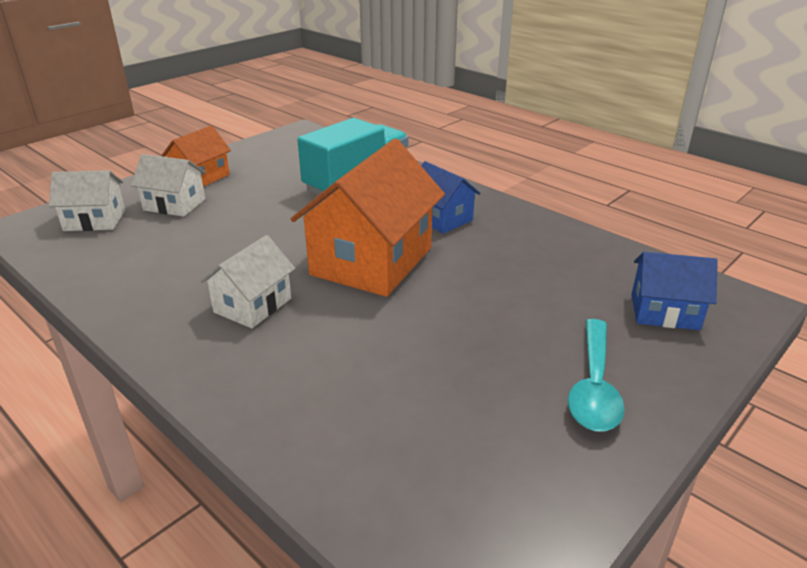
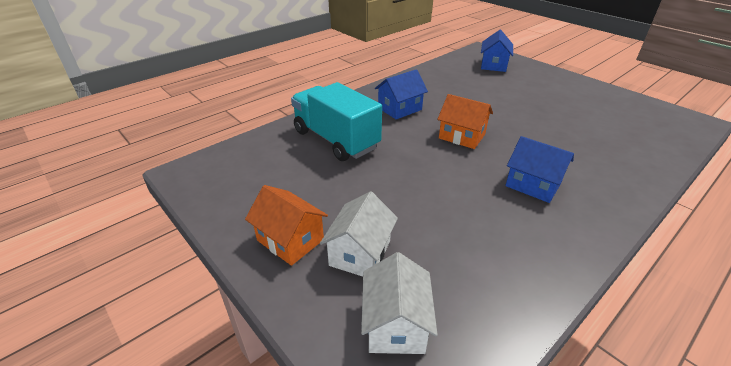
camera: 85 degrees left, 5 degrees up
white house [200,235,295,328] -> blue house [505,136,574,203]
orange house [291,139,445,297] -> orange house [437,94,493,149], size x0.54
turquoise spoon [568,319,625,432] -> none

